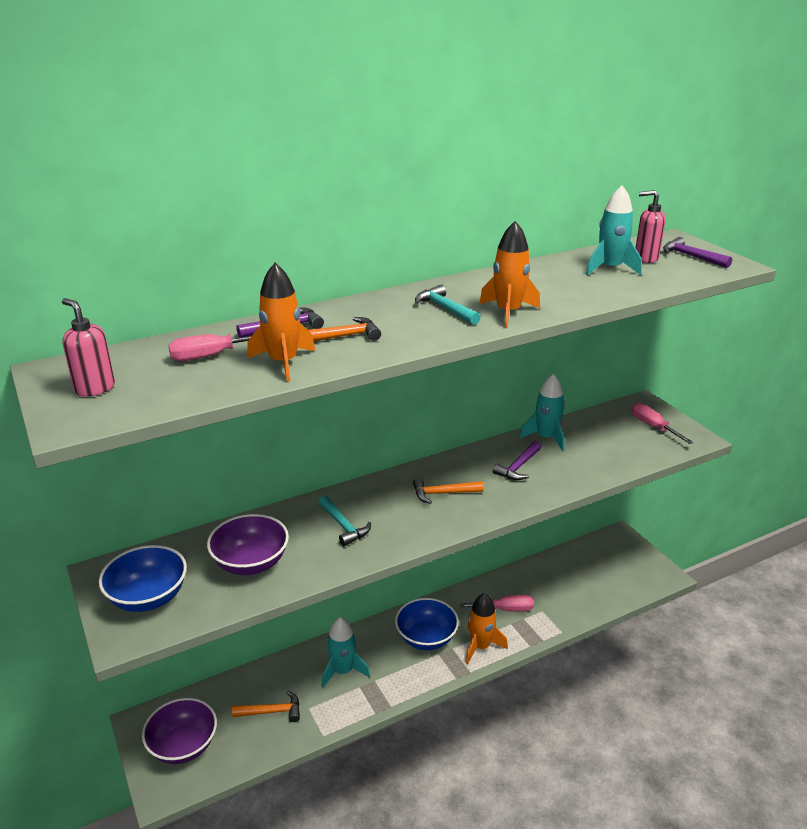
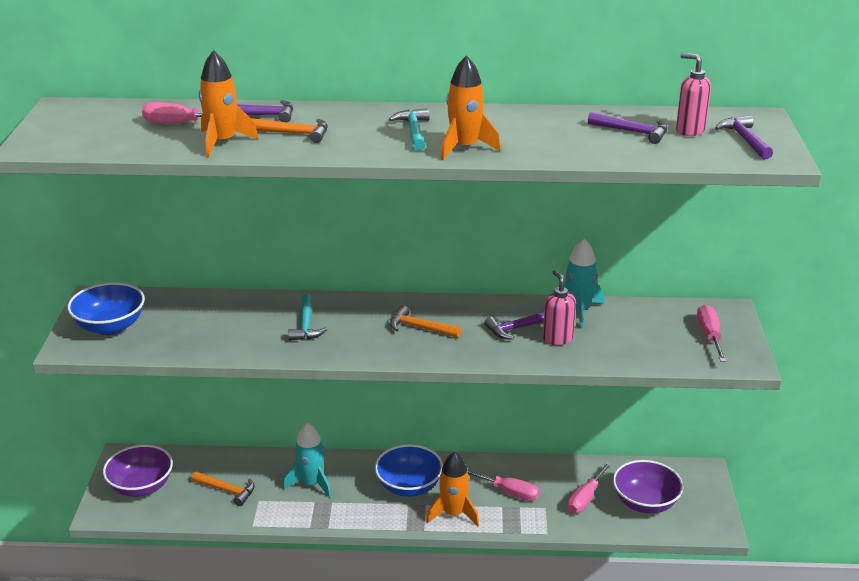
camera: 30 degrees right, 0 degrees up
pink soap dispenser [62,298,115,397] -> pink soap dispenser moved to [543,270,576,345]
purple bowl [207,514,289,575] -> purple bowl moved to [613,460,683,514]
turquoise rocket [586,185,642,275] -> purple hammer [588,112,668,144]
none -> pink screwdriver [567,462,612,513]

